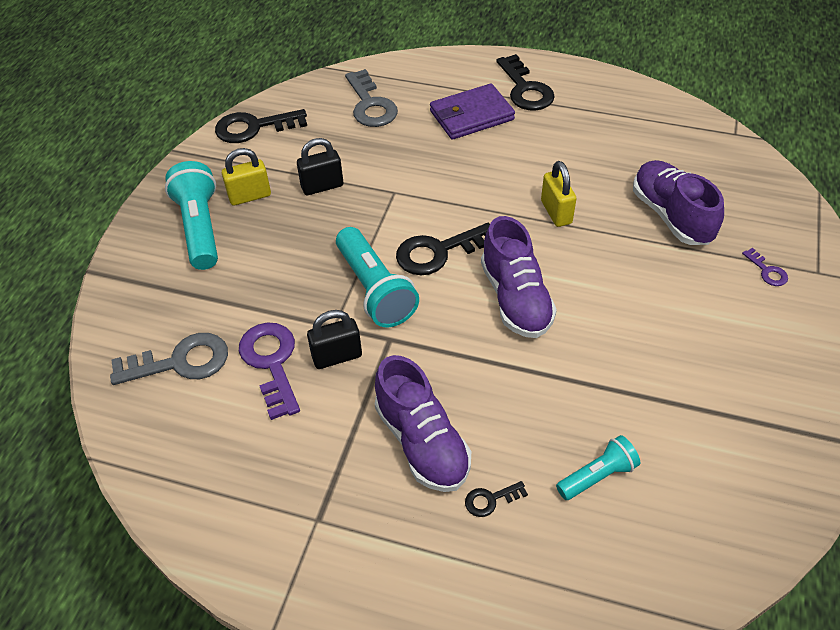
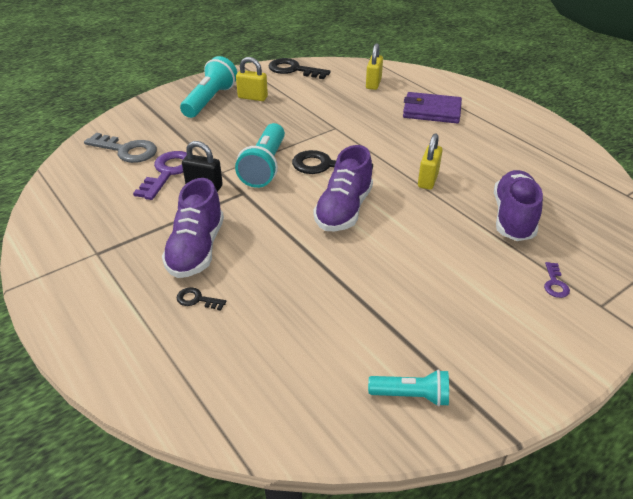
camera: 35 degrees right, 10 degrees down
black padlock [297,138,343,195] -> none
grey key [345,69,398,127] -> yellow padlock [366,43,383,90]
black key [496,54,555,111] -> none
turquoise flashlight [556,435,640,500] -> turquoise flashlight moved to [368,369,449,407]

